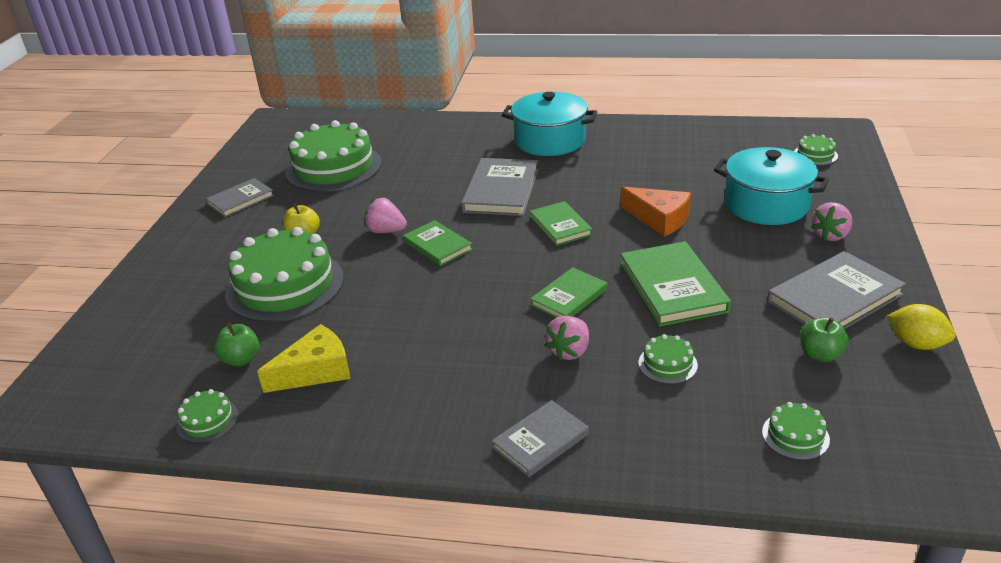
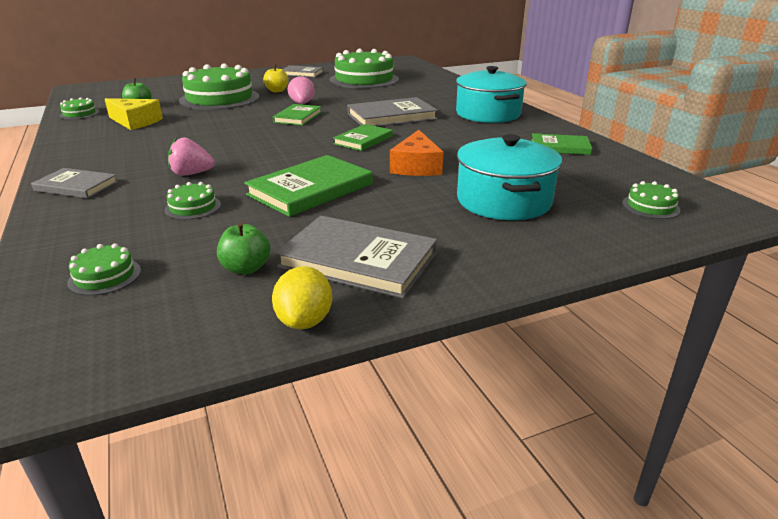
camera: 55 degrees right, 5 degrees down
green book [530,267,608,318] -> green book moved to [531,133,592,155]
pink strawberry [811,202,853,241] -> none

